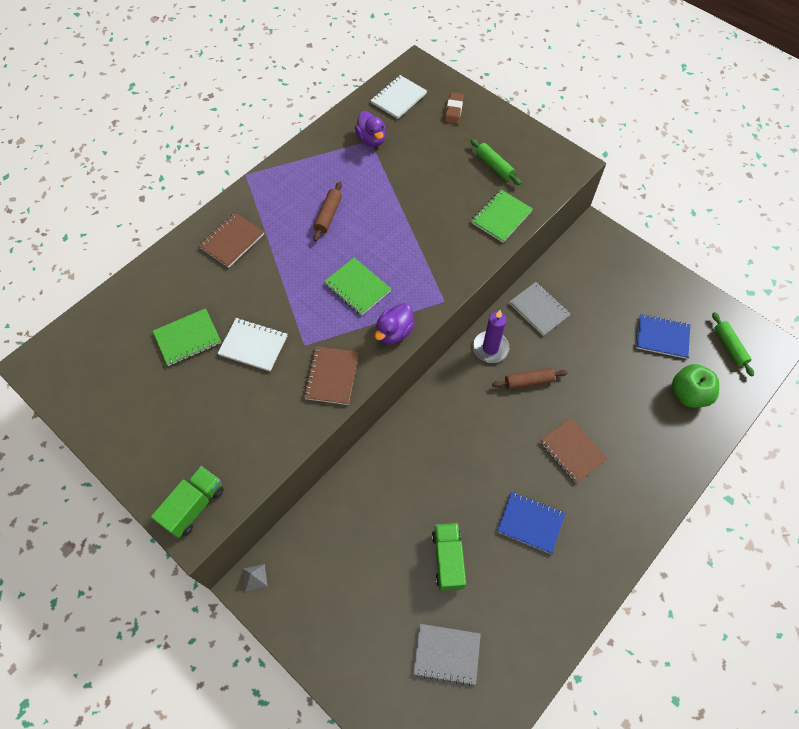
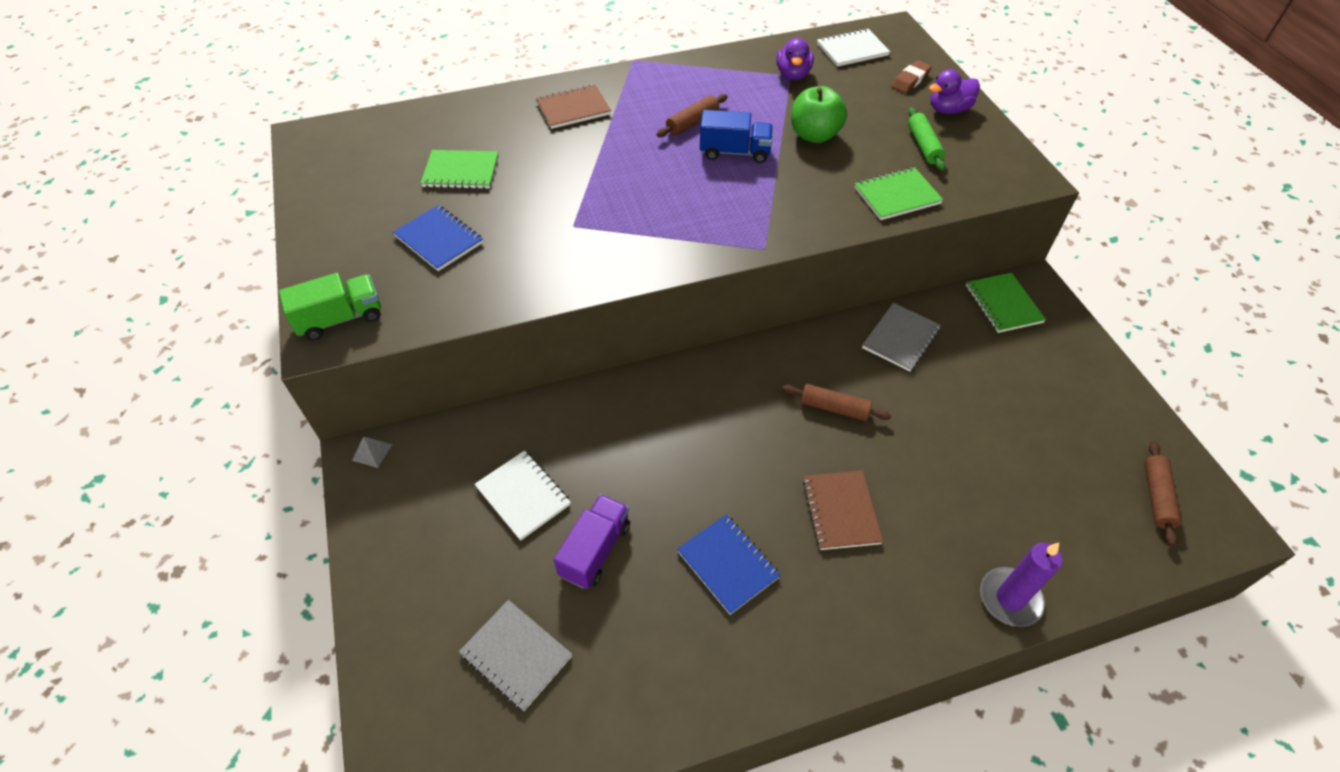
camera: 30 degrees right, 10 degrees down
white notebook [217,318,287,371] -> white notebook moved to [475,450,571,541]
brown notebook [304,346,359,405] -> none
green notebook [324,257,391,316] -> green notebook moved to [966,273,1046,333]
purple duck [375,303,414,344] -> purple duck moved to [929,69,980,114]
green truck [432,523,466,591] -> purple truck [554,494,630,589]
purple candle [473,310,509,363] -> purple candle moved to [980,543,1063,627]
grey notebook [509,282,571,336] -> grey notebook turned 45 degrees clockwise [862,303,941,372]
blue notebook [636,314,690,359] -> blue notebook moved to [393,205,483,271]
green apple [672,364,719,408] -> green apple moved to [791,86,847,143]
green rolling pin [712,312,754,376] -> brown rolling pin [1144,441,1182,546]
none -> blue truck [700,110,773,163]

